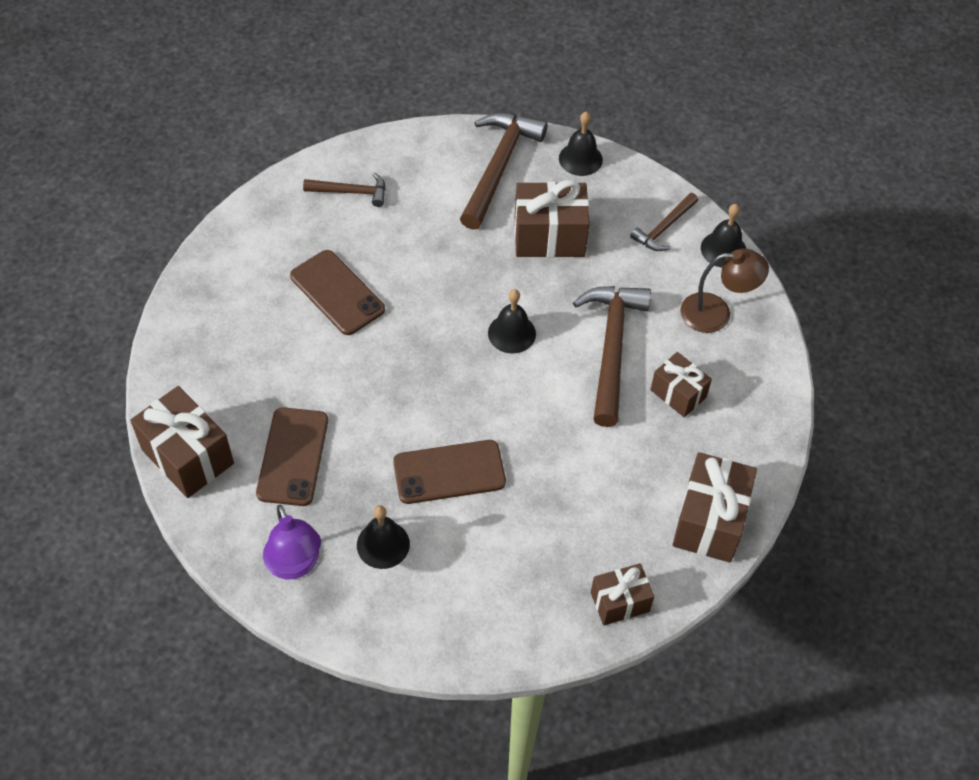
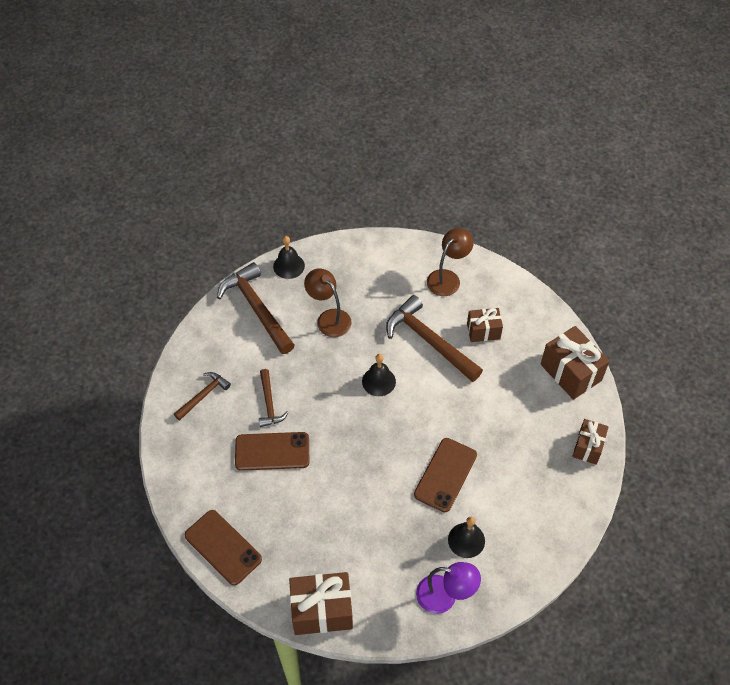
camera: 50 degrees left, 0 degrees up
brown phone [256,407,328,506] -> brown phone moved to [184,510,262,585]
brown gift [514,180,590,258] -> brown lamp [304,269,352,337]
brown hammer [630,193,698,251] -> brown hammer moved to [259,369,288,427]
black bell [701,204,746,268] -> none

